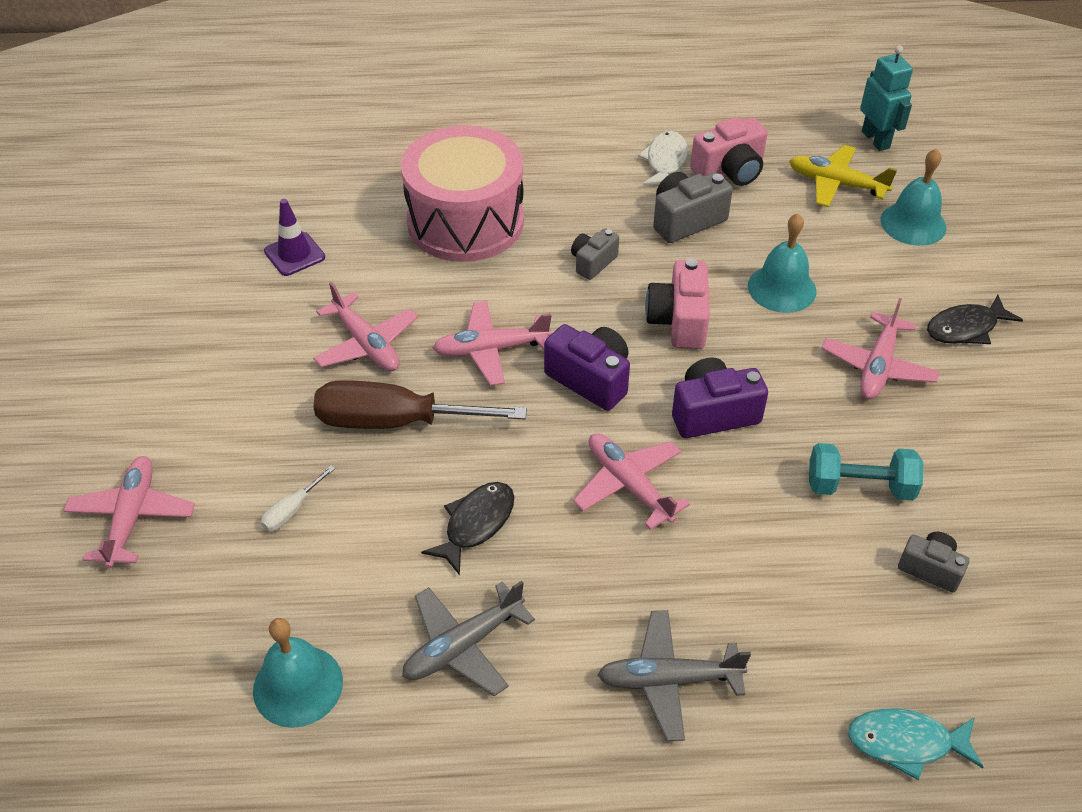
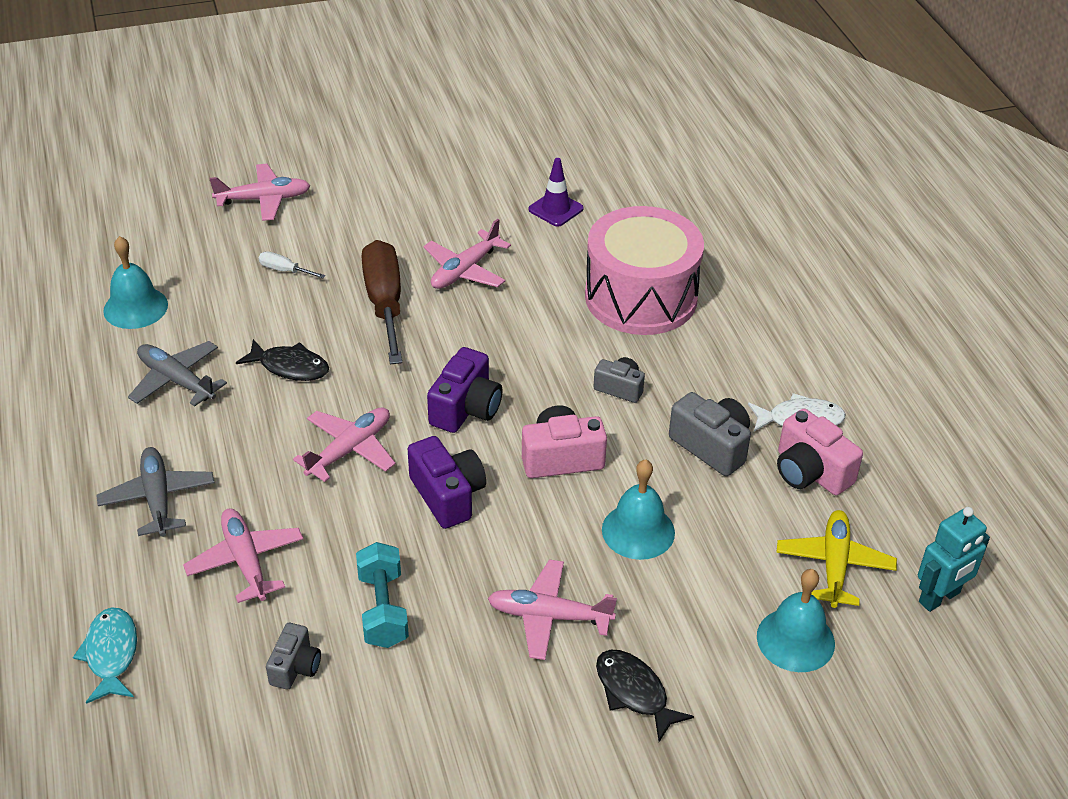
camera: 75 degrees right, 5 degrees down
pink plane [433,301,552,386] -> pink plane moved to [183,508,303,603]

